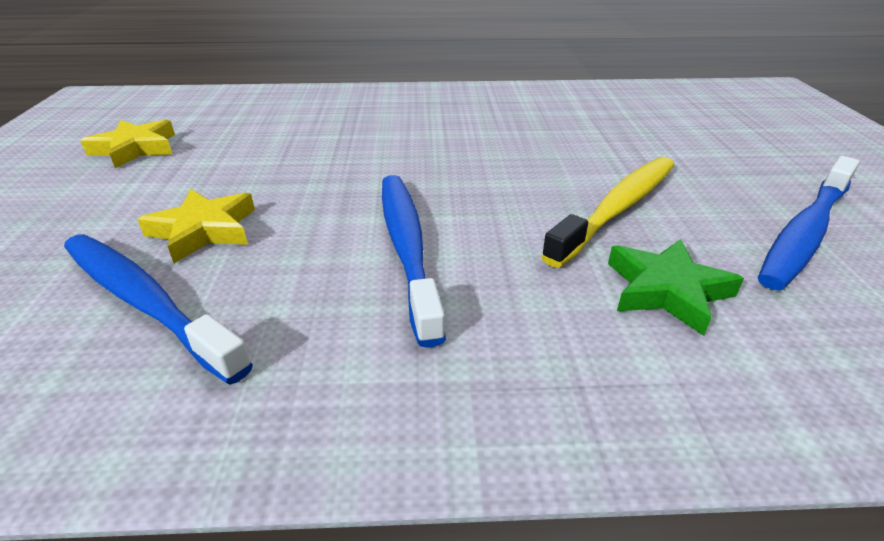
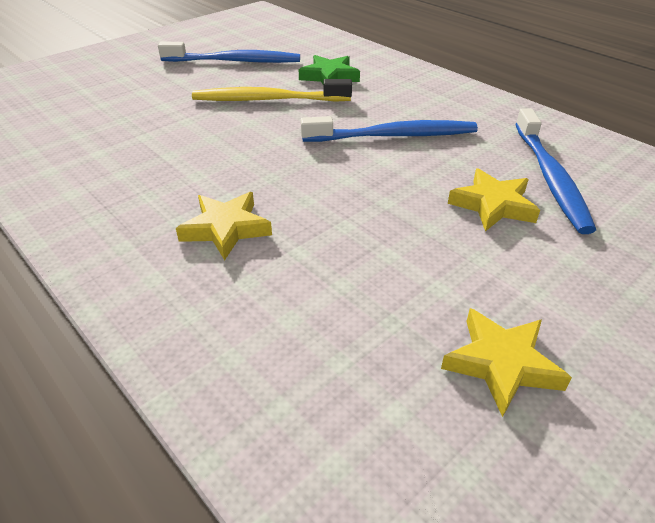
camera: 130 degrees left, 5 degrees up
blue toothbrush [382,175,446,348] -> blue toothbrush turned 135 degrees counterclockwise [300,116,478,142]
none -> yellow star [176,192,272,260]

